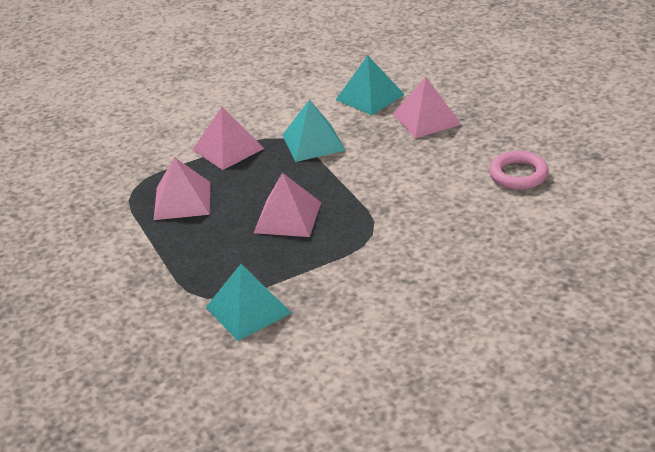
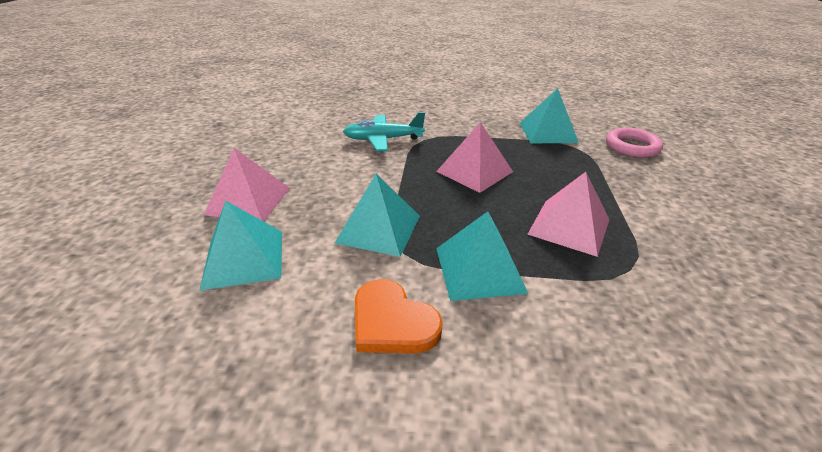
camera: 150 degrees left, 0 degrees up
pink pyramid [193,107,265,170] -> turquoise pyramid [436,211,528,301]
pink ring [489,151,548,190] -> pink ring moved to [606,128,663,158]
none -> turquoise plane [343,112,425,151]
none -> orange heart [355,279,443,354]

